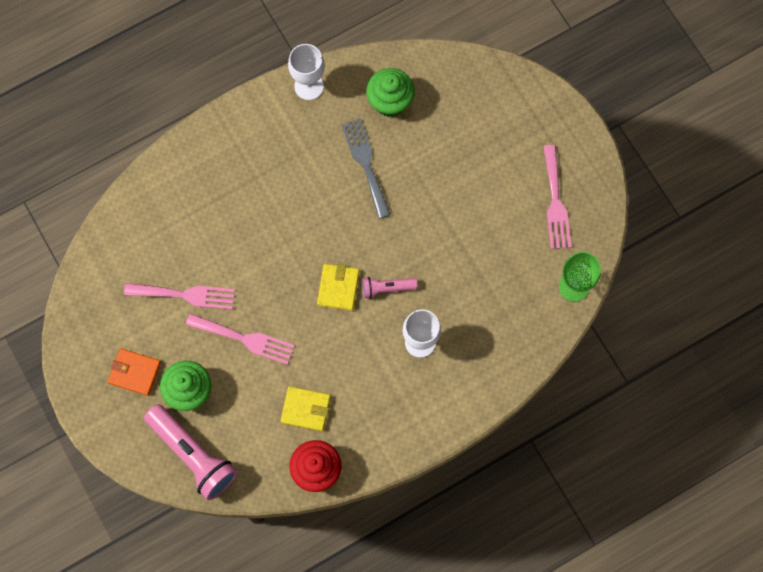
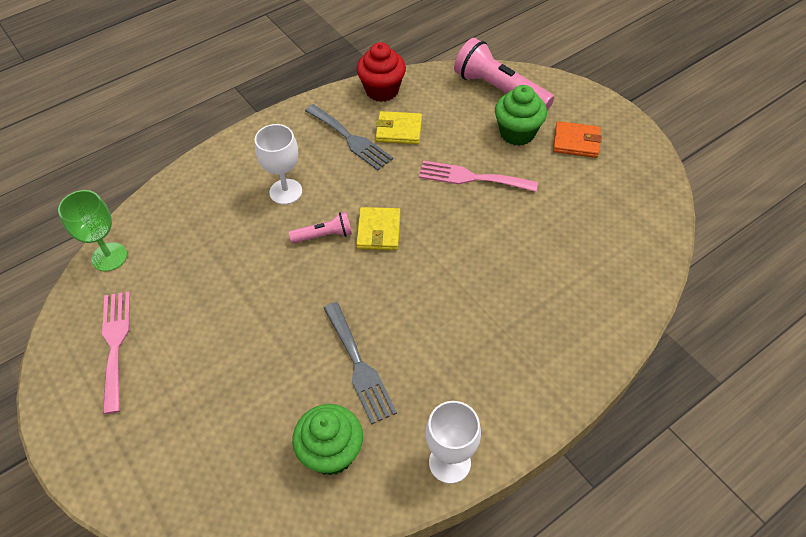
camera: 175 degrees right, 20 degrees down
pink fork [124,283,235,310] -> none
none -> grey fork [305,104,393,170]

